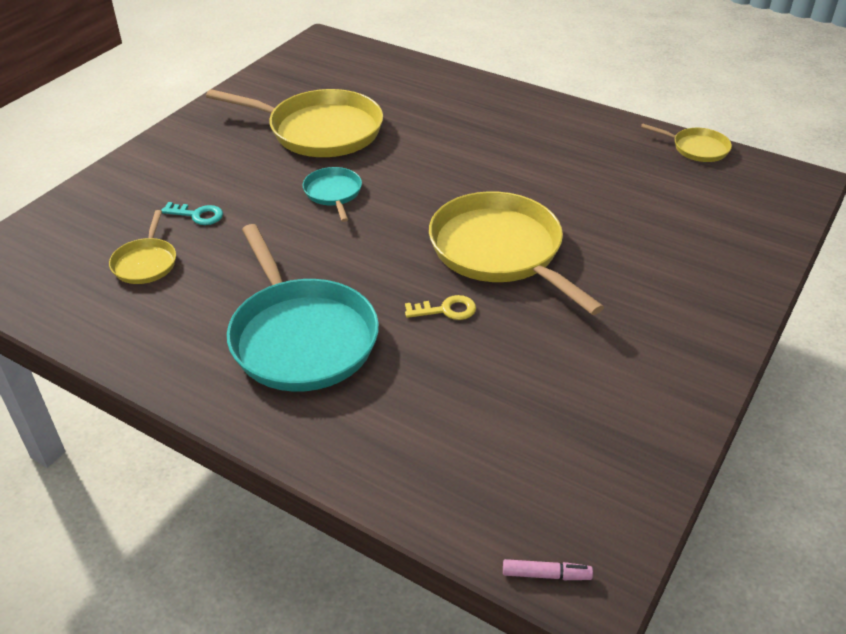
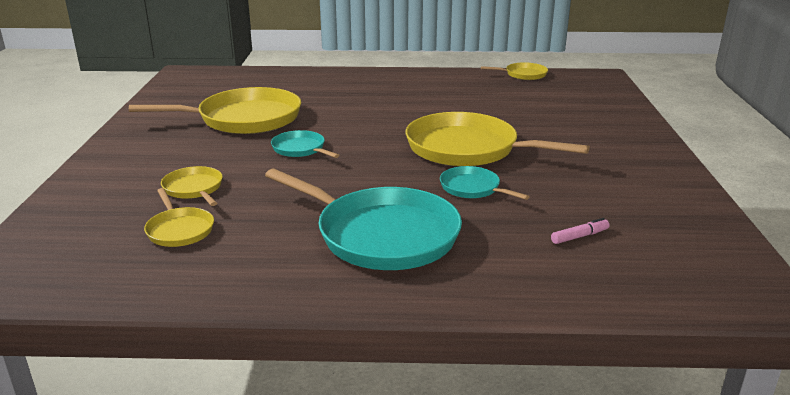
camera: 30 degrees left, 15 degrees down
turquoise key [161,202,223,225] -> yellow pan [161,166,223,206]
yellow key [405,295,476,320] -> turquoise pan [440,166,530,200]
pink marker [503,559,593,580] -> pink marker moved to [551,218,609,244]

